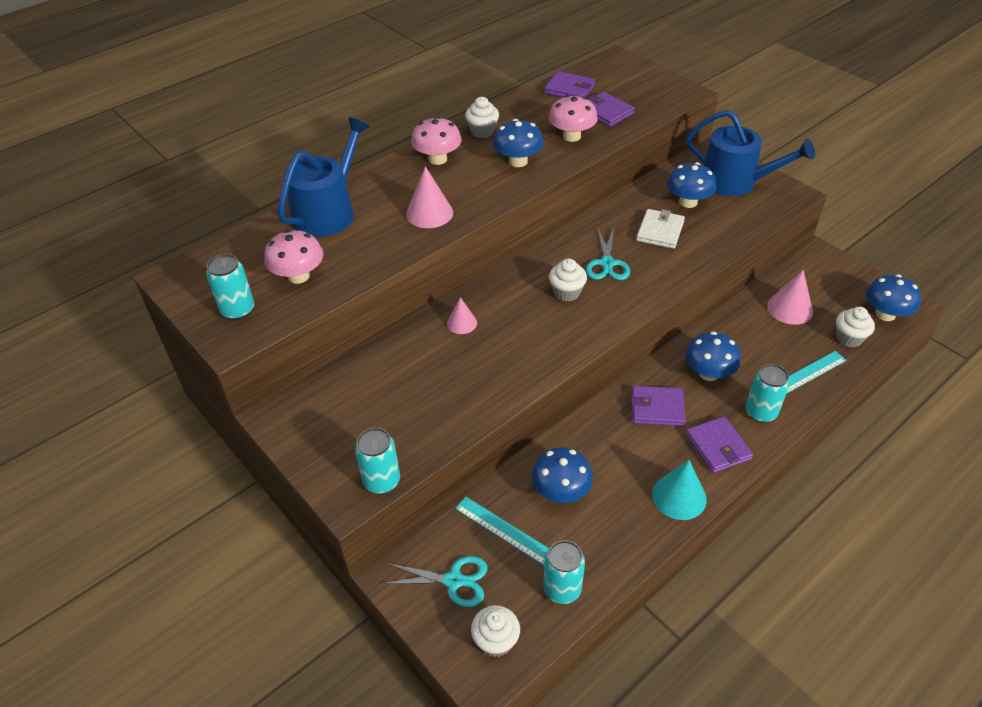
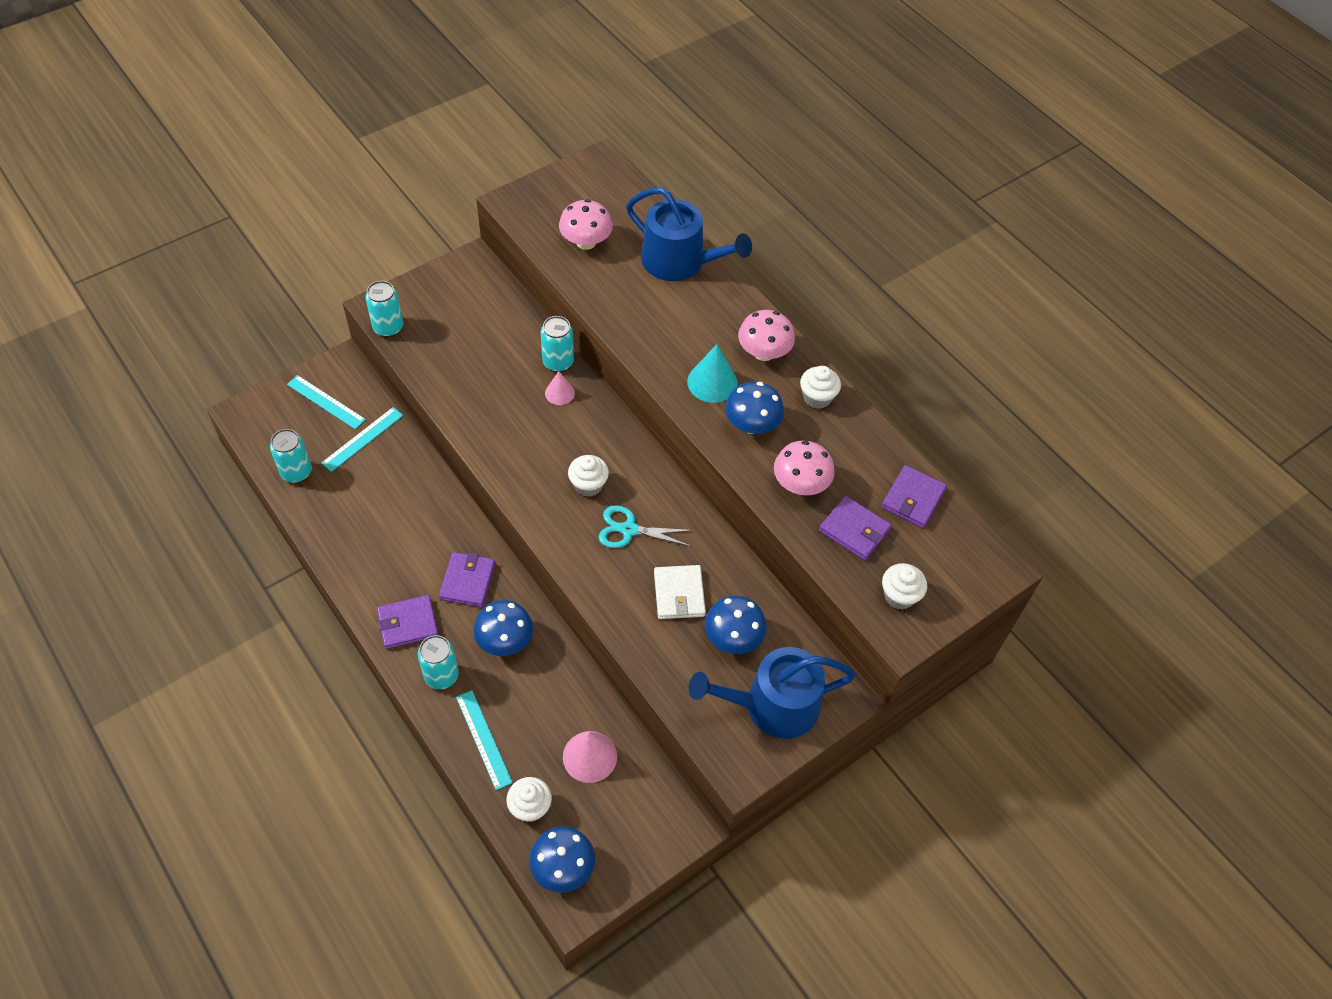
camera: 90 degrees right, 10 degrees up
turquoise can [206,254,254,320] -> turquoise can moved to [541,316,574,372]
turquoise scissors [382,556,488,607] -> turquoise ruler [287,375,366,429]
pink cone [406,166,453,228] -> none
white cupcake [471,605,520,657] -> white cupcake moved to [882,563,927,609]
blue mushroom [532,447,593,503] -> none
purple wallet [588,92,635,127] -> purple wallet turned 75 degrees clockwise [819,496,892,560]
white wallet [636,209,685,249] -> white wallet turned 60 degrees clockwise [654,565,706,619]
turquoise cone [652,460,707,520] -> turquoise cone moved to [687,344,738,403]
blue watering can [686,110,815,196] -> blue watering can turned 45 degrees clockwise [689,647,856,739]

